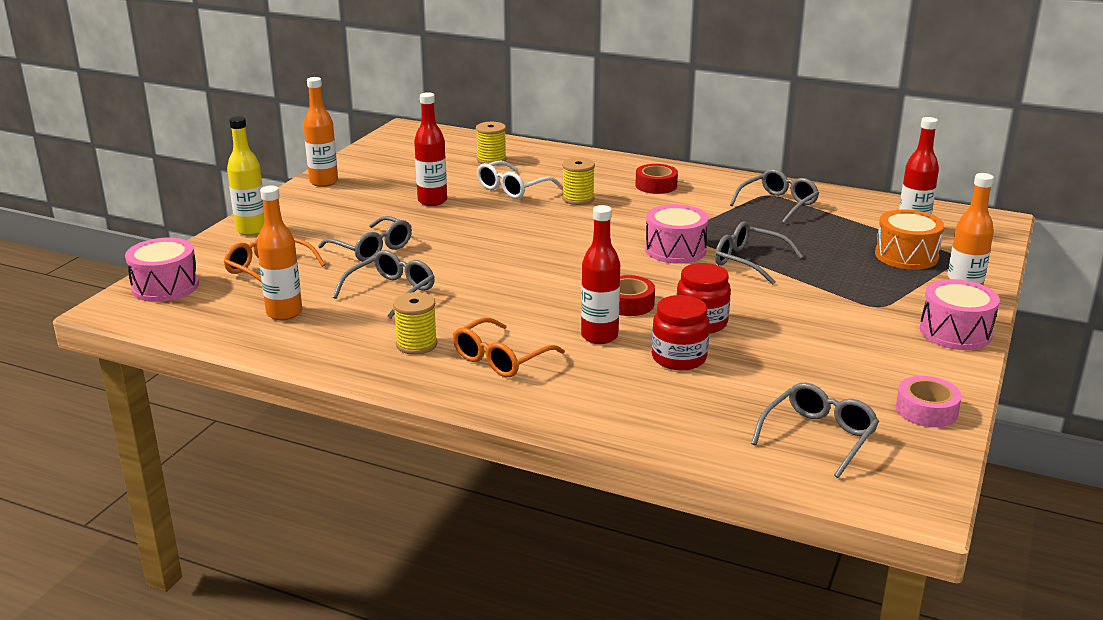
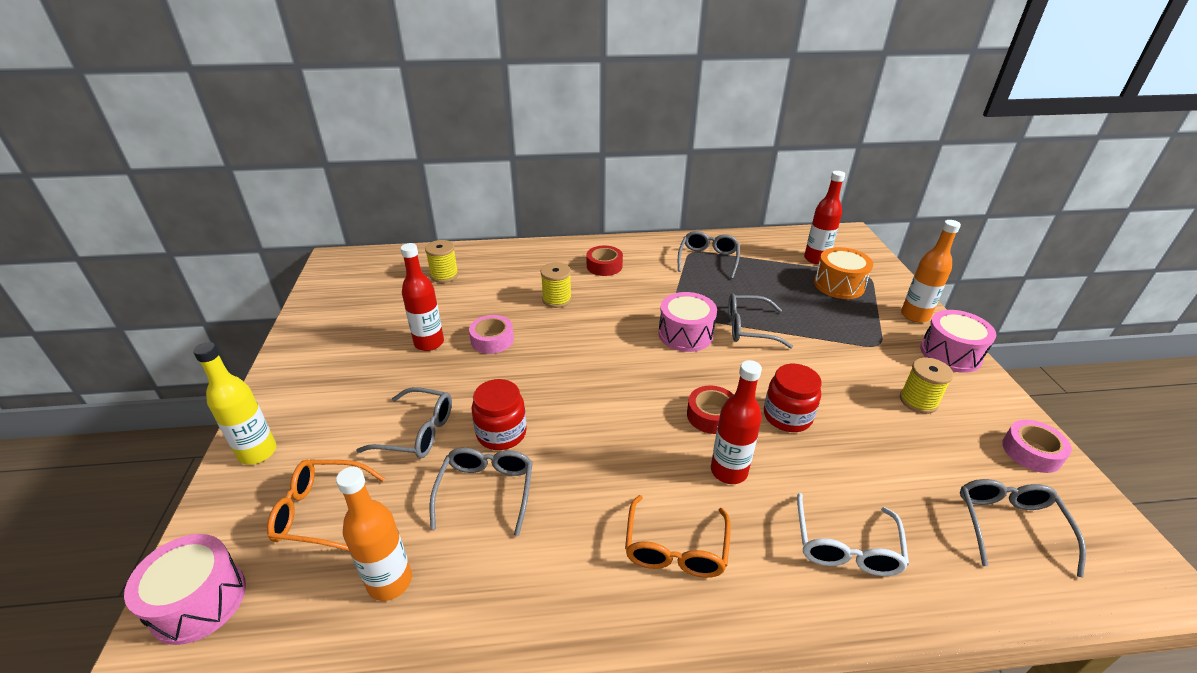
camera: 30 degrees left, 10 degrees up
orange bottle [303,77,338,187] -> none
yellow spool [393,292,437,355] -> yellow spool moved to [900,357,954,414]
white glasses [477,160,561,199] -> white glasses moved to [797,493,909,576]
red jar [652,295,709,370] -> red jar moved to [472,379,527,450]
none -> pink tape [469,315,514,354]

